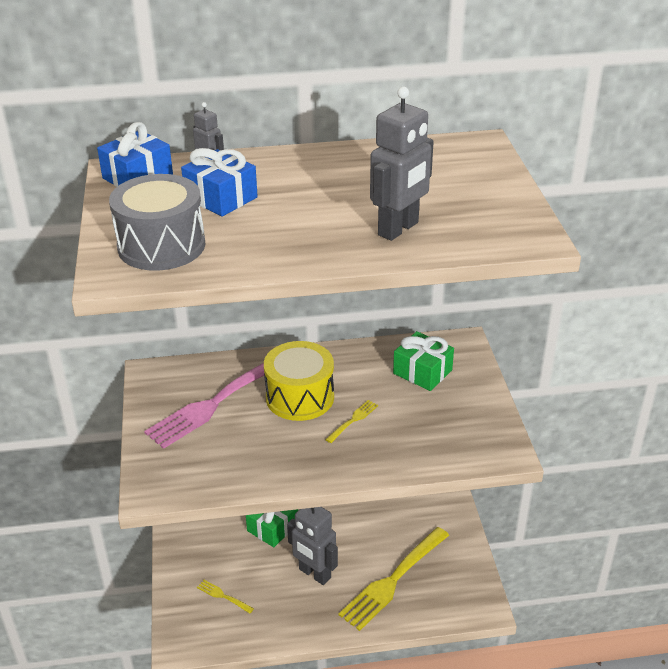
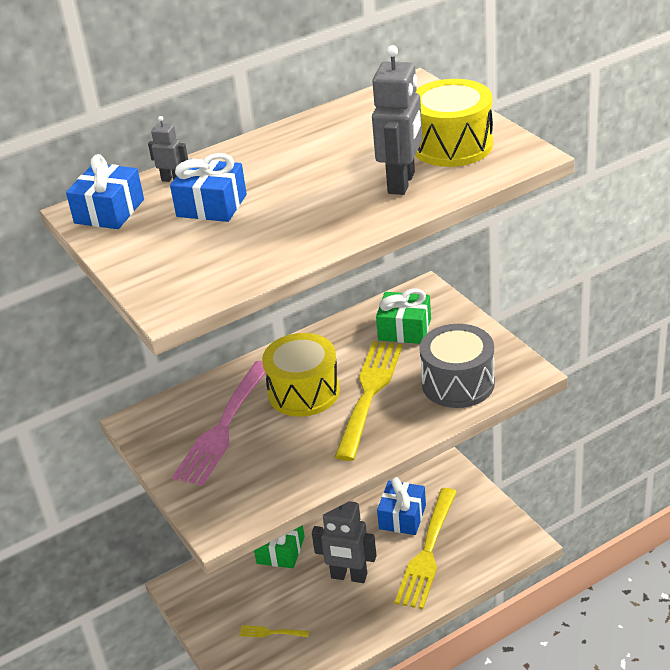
camera: 20 degrees left, 0 degrees up
grey drum [109,174,205,271] -> grey drum moved to [420,324,495,408]
yellow fork [325,400,378,443] -> yellow fork [335,341,403,461], size x2.36
none -> blue gift [377,477,426,535]
none -> yellow drum [415,79,493,167]

